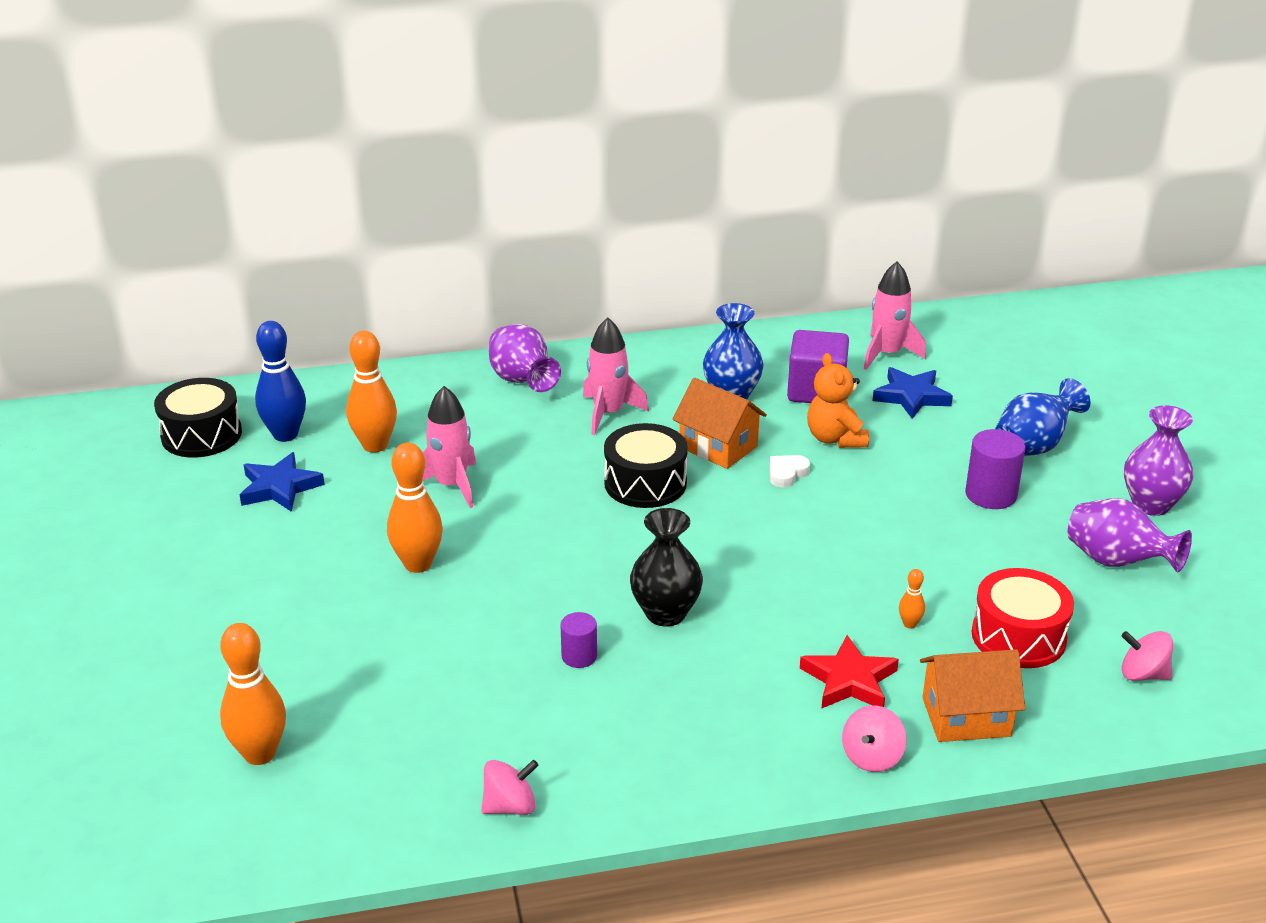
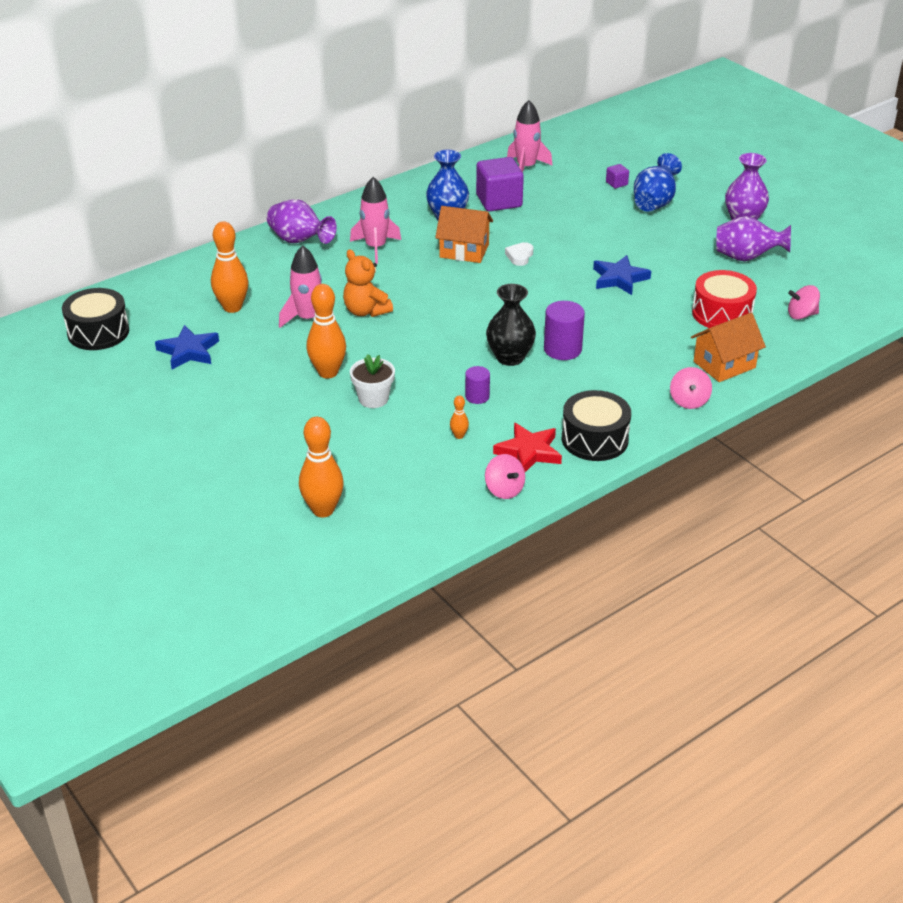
camera: 25 degrees left, 5 degrees up
blue bowling pin [255,321,306,442] -> none
pink spinning top [481,760,538,815] -> pink spinning top turned 105 degrees clockwise [485,454,525,499]
black drum [604,423,688,508] -> black drum moved to [562,390,631,461]
red star [800,635,899,709] -> red star moved to [493,423,562,472]
orange teddy bear [807,353,869,448] -> orange teddy bear moved to [343,249,393,317]
blue star [872,367,953,419] -> blue star moved to [593,255,651,295]
orange bowling pin [899,569,925,629] -> orange bowling pin moved to [450,396,469,439]
purple cylinder [965,429,1026,509] -> purple cylinder moved to [544,301,585,360]
none -> white flower pot [350,354,395,408]
none -> purple cube [606,164,629,188]

